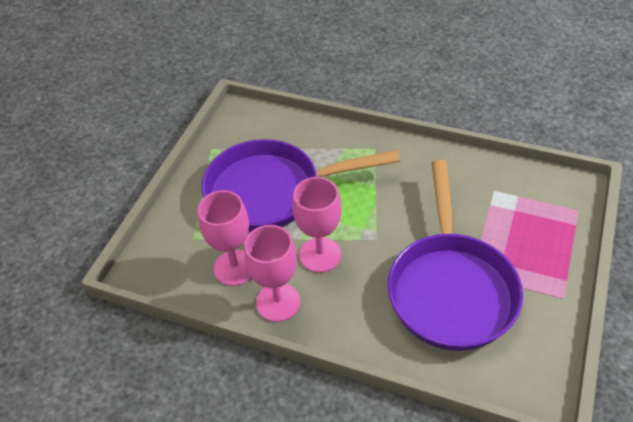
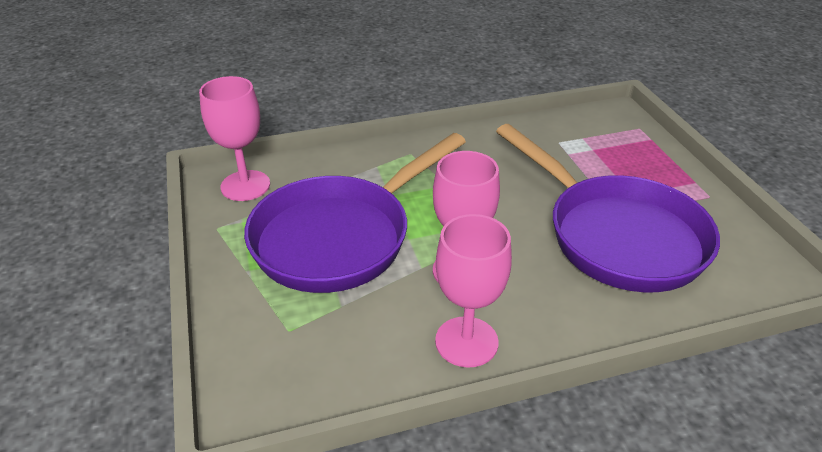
camera: 40 degrees left, 10 degrees down
pink goblet [198,190,252,286] -> pink goblet moved to [199,76,270,201]

